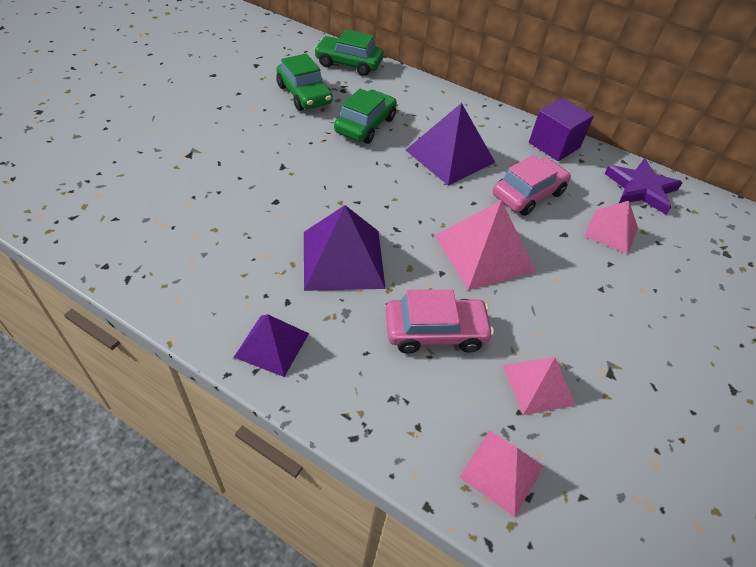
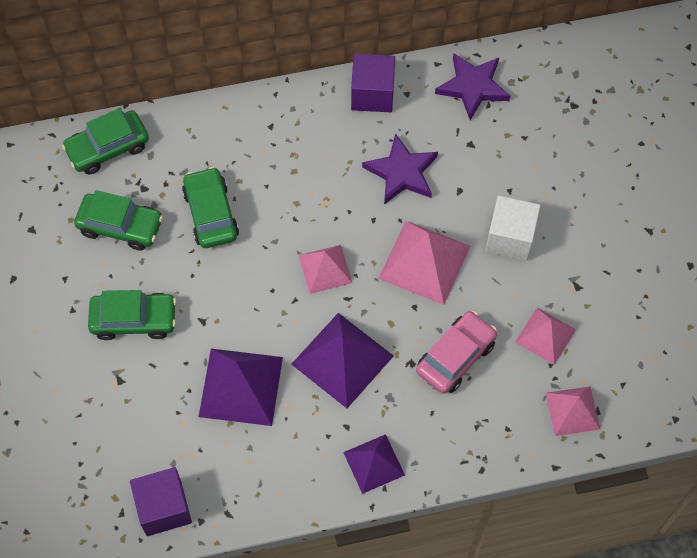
camera: 40 degrees left, 15 degrees up
purple pyramid [406,103,495,186] -> purple pyramid moved to [199,349,283,426]
pink car [493,155,571,216] -> purple star [362,133,438,205]
pink pyramid [584,201,638,254] -> pink pyramid moved to [299,245,352,294]
none -> green car [88,290,176,340]
none -> purple cube [130,467,192,536]
none -> white cube [485,195,541,261]

